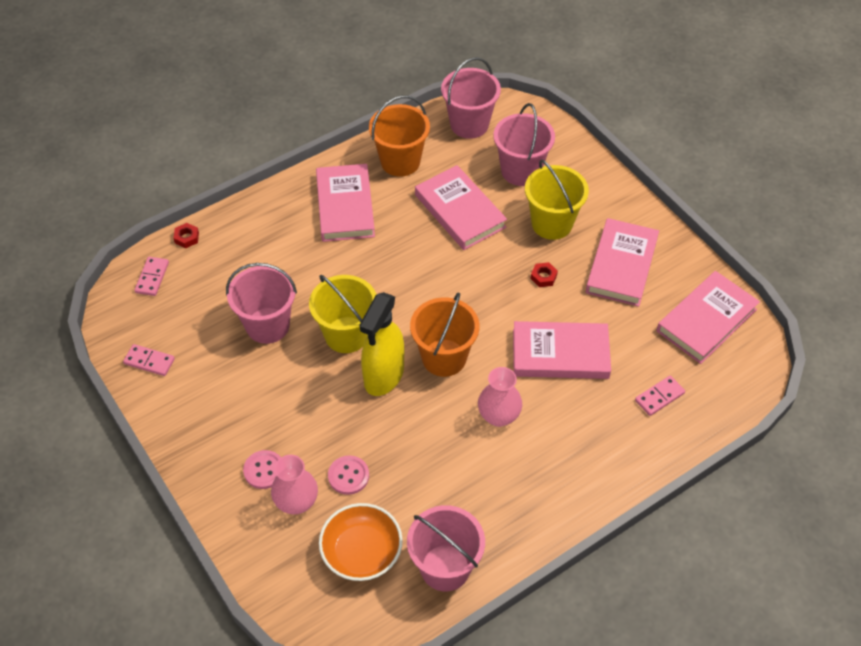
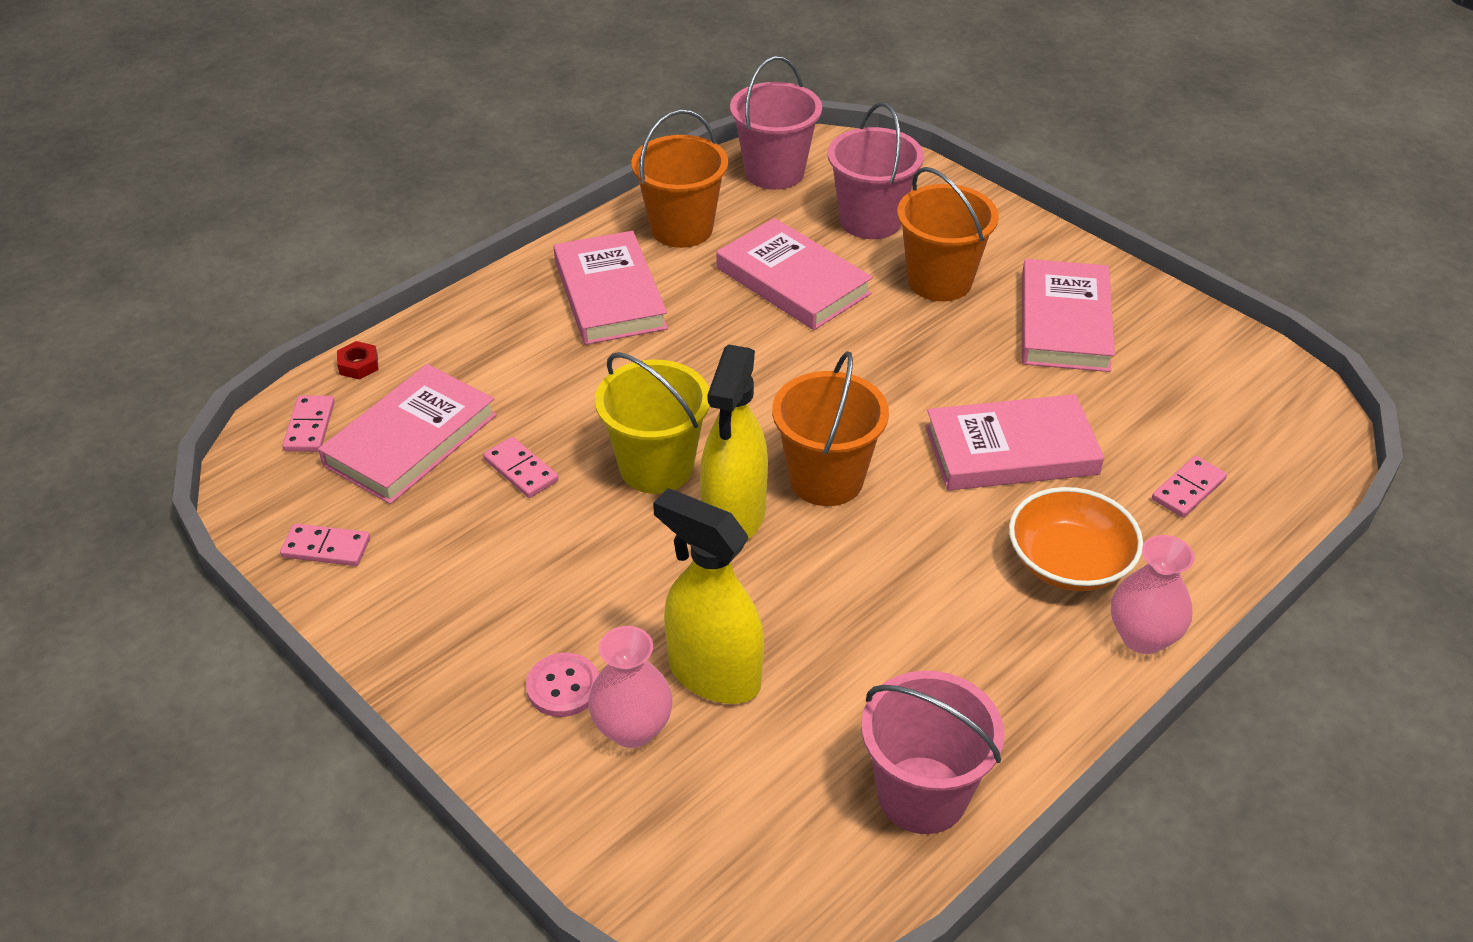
camera: 10 degrees left, 10 degrees down
pink bucket [226,263,297,344] -> pink domino [483,437,559,498]
orange bowl [319,503,403,581] -> orange bowl moved to [1009,487,1143,591]
pink button [328,455,369,495] -> yellow spray bottle [653,488,764,704]
pink vase [478,367,522,427] -> pink vase moved to [1111,535,1194,654]
yellow bucket [525,160,589,240] -> orange bucket [897,167,999,301]
red nut [531,262,558,287] -> none
pink book [657,271,760,364] -> pink book moved to [318,364,497,504]

